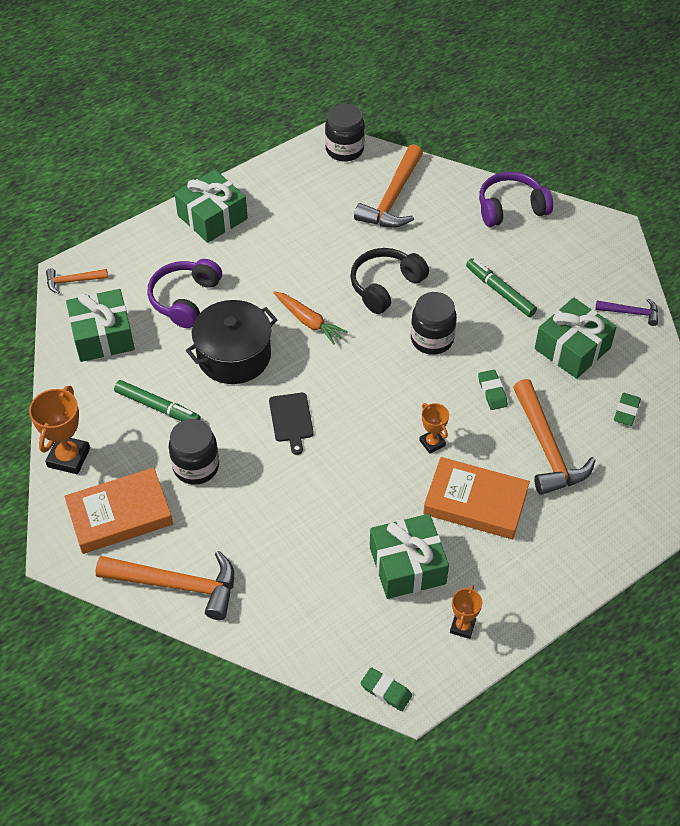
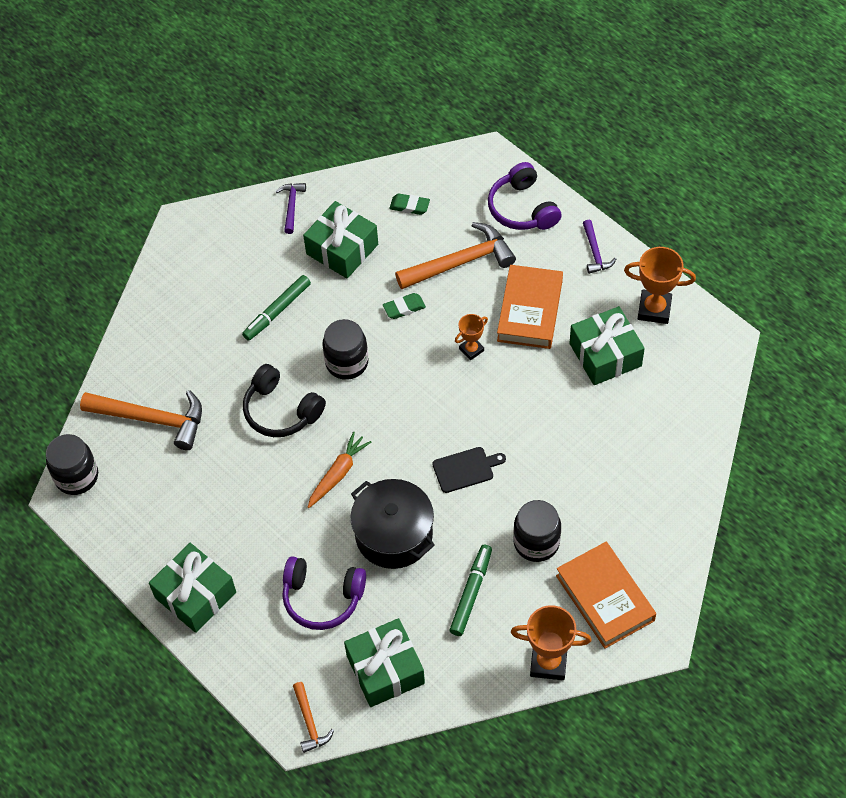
camera: 95 degrees left, 5 degrees up
orange hammer [95,551,234,620] -> none
green eraser [361,667,412,711] -> none
orange trophy [450,585,482,639] -> orange trophy [624,247,696,324], size x1.70
purple headphones [479,172,553,227] -> purple headphones moved to [488,162,562,230]
none -> purple hammer [583,220,616,274]

